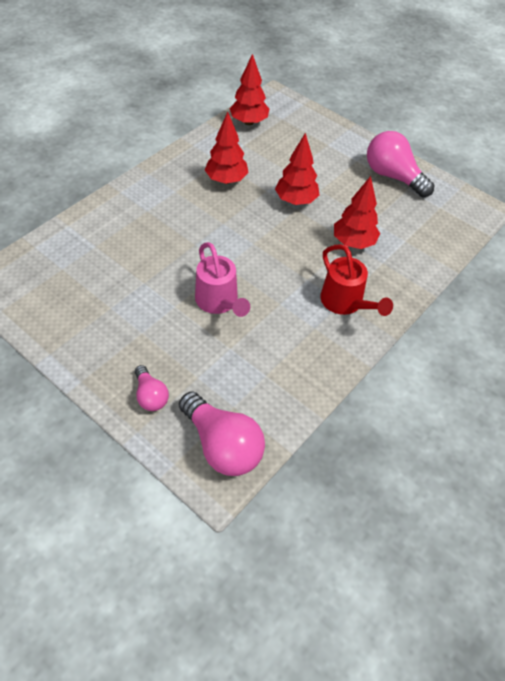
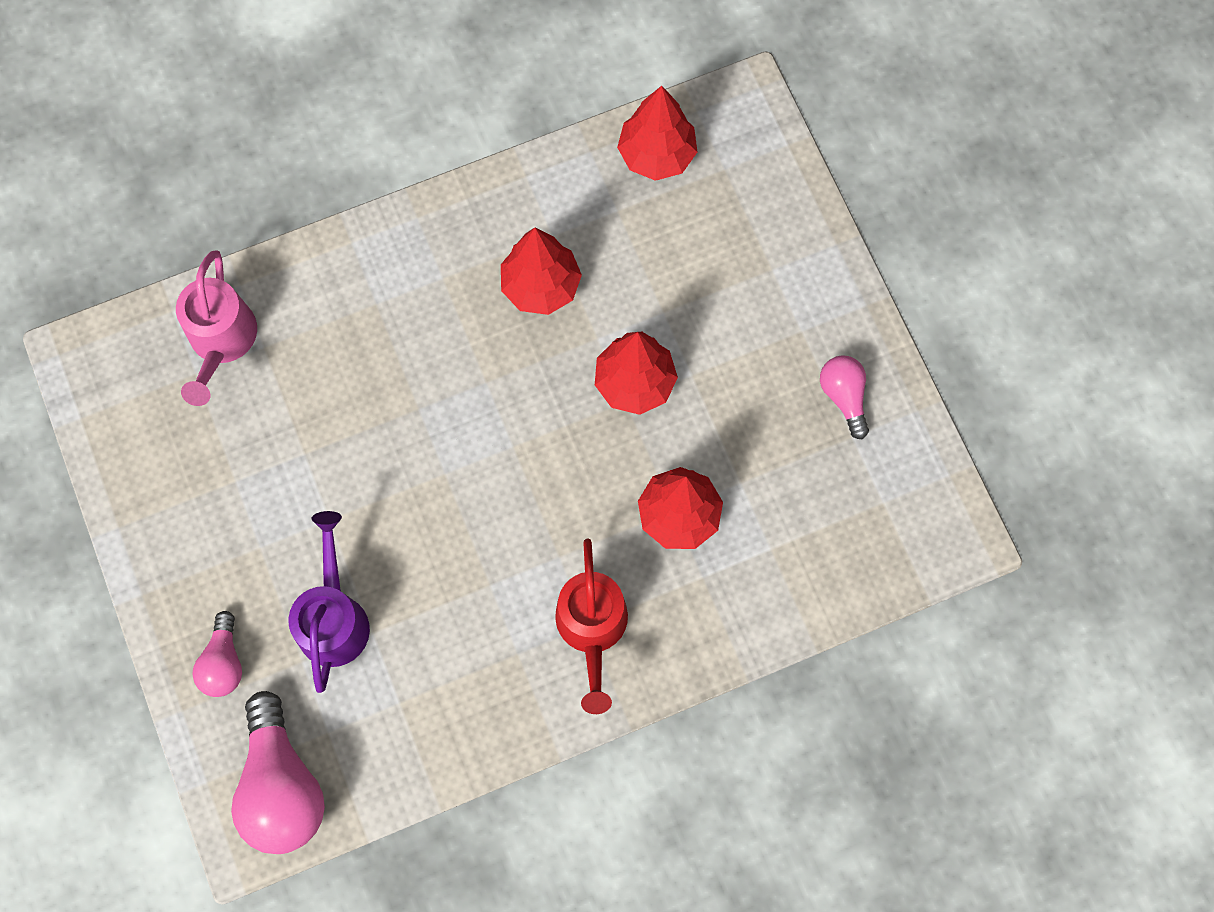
camera: 30 degrees right, 20 degrees up
pink watering can [195,242,250,317] -> pink watering can moved to [176,250,257,406]
pink light bulb [367,131,434,197] -> pink light bulb [820,355,869,439], size x0.55
none -> purple watering can [288,511,370,693]

